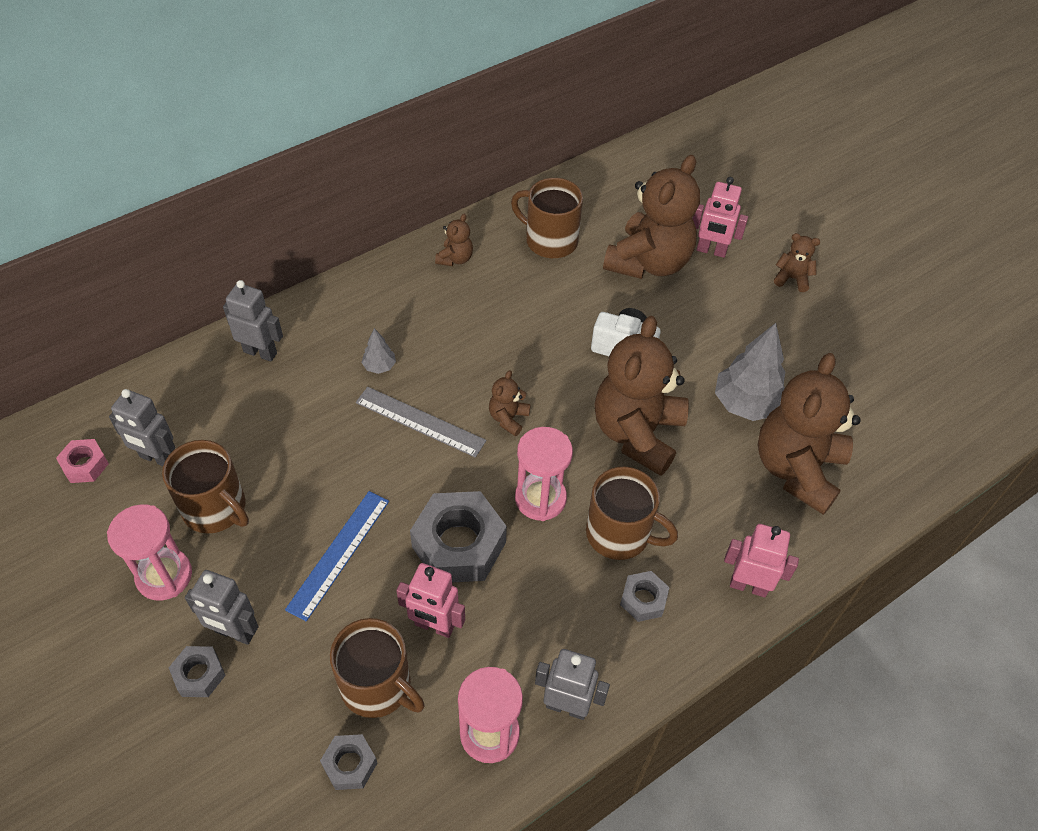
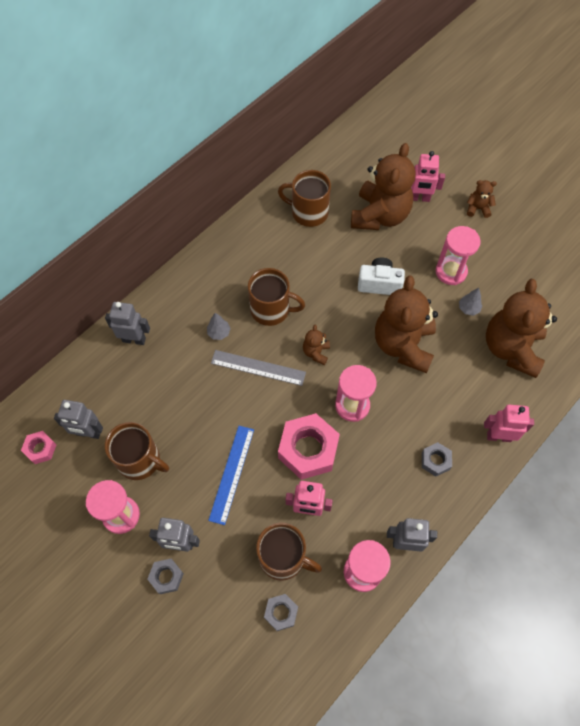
camera: 10 degrees left, 10 degrees up
grey nut [410,491,507,582] -> pink nut [278,413,340,480]
brown teddy bear [435,214,473,266] -> none
brown mug [586,466,678,560] -> brown mug moved to [248,268,305,326]
grey tree [715,323,785,421] -> grey tree [459,288,482,316], size x0.48
none -> pink hourglass [435,226,481,285]

